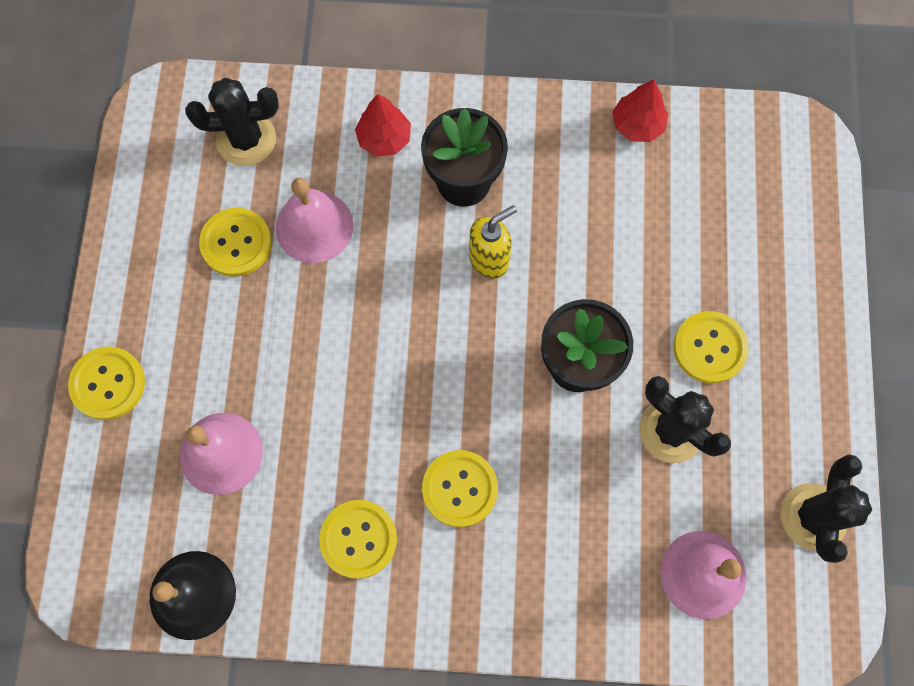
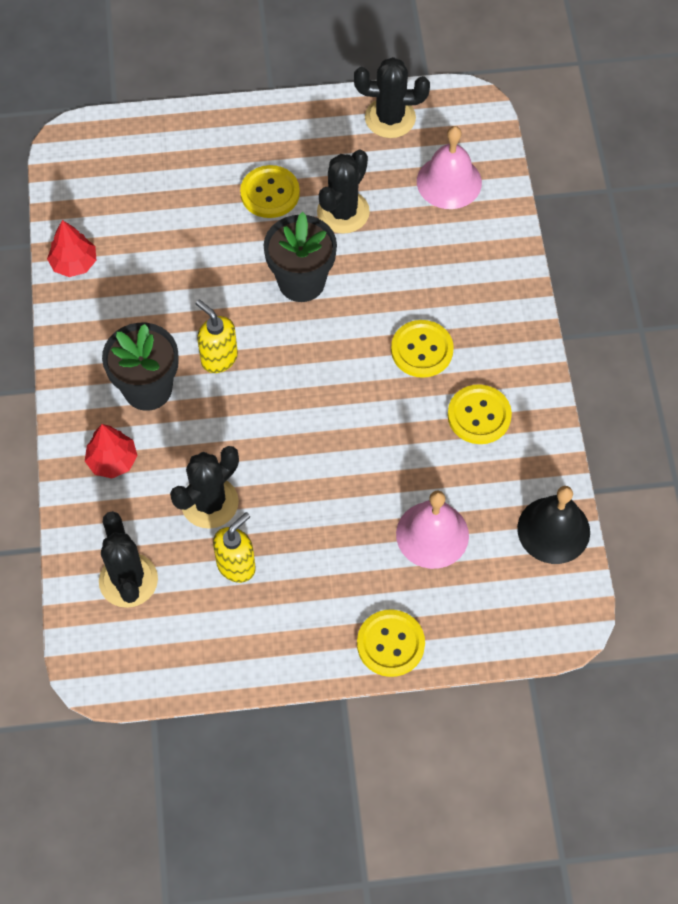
camera: 100 degrees left, 10 degrees down
yellow button [199,208,272,277] -> yellow soap dispenser [213,512,256,583]
pink bell [276,178,353,263] -> black cactus [170,446,239,529]

